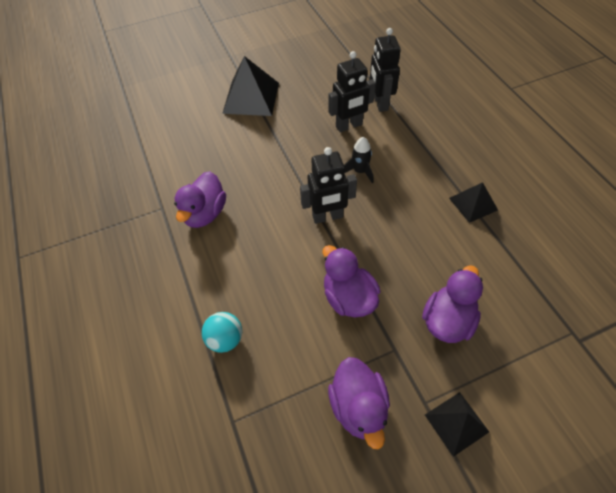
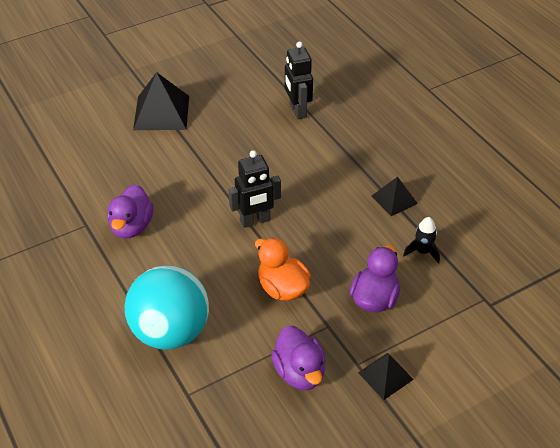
camera: 10 degrees left, 10 degrees down
turquoise ball [202,312,242,353] -> turquoise ball [125,265,209,350], size x2.22
purple duck [323,245,380,317] -> orange duck [255,238,311,301]
black robot [329,51,376,132] -> none
black rocket [344,137,373,183] -> black rocket moved to [403,217,440,264]

